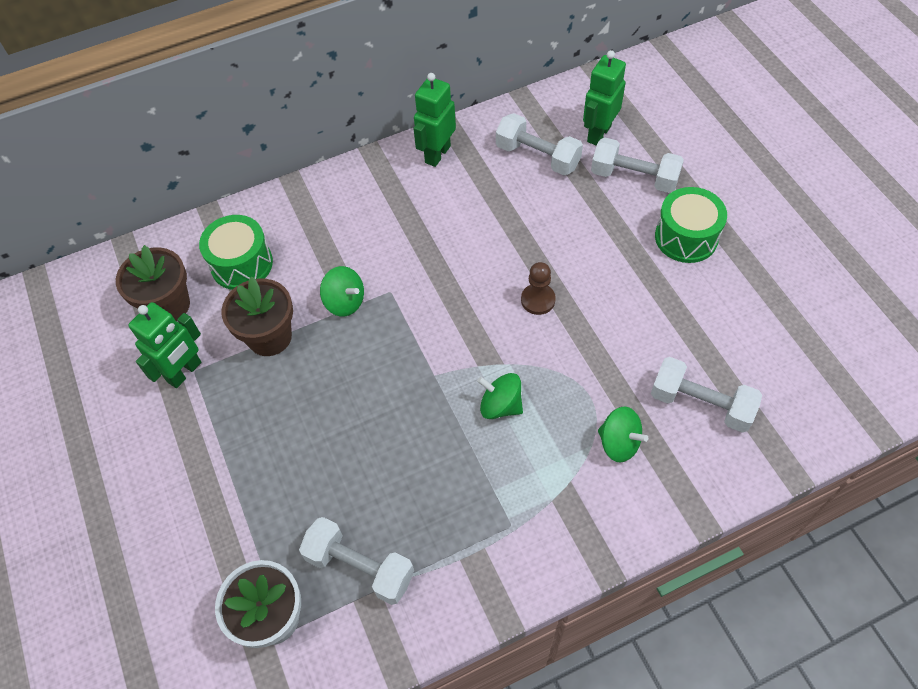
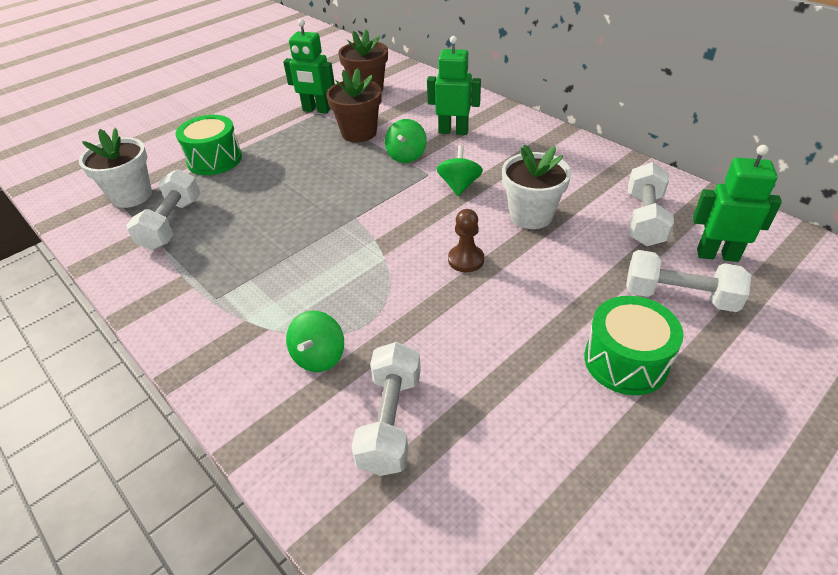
camera: 70 degrees right, 15 degrees down
green drum [199,215,273,290] -> green drum moved to [176,115,242,175]
green robot [413,73,456,167] -> green robot moved to [427,36,481,135]
green spinning top [477,373,523,419] -> green spinning top moved to [437,145,483,196]
white dumbbell [591,138,684,193] -> white dumbbell turned 75 degrees counterclockwise [626,250,751,312]
none -> white flower pot [502,144,571,229]

